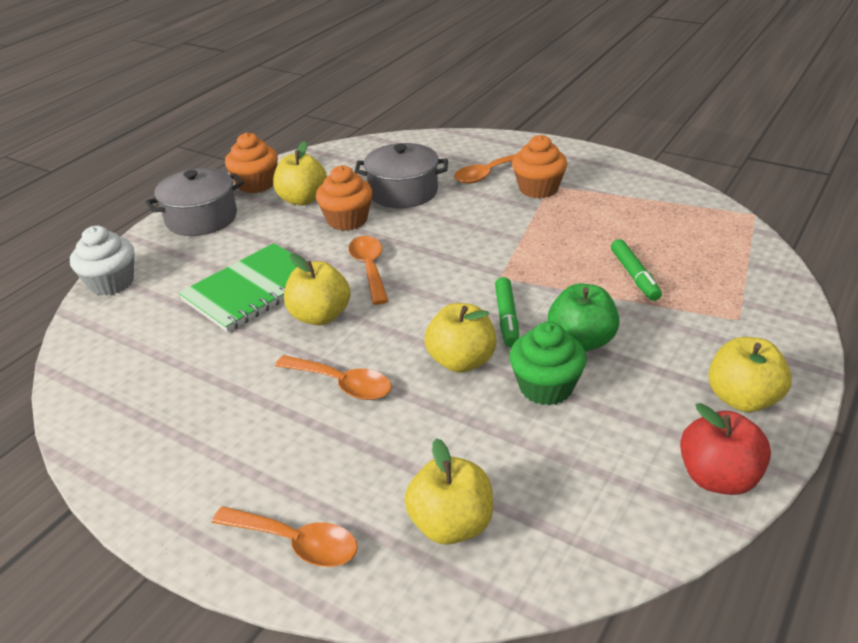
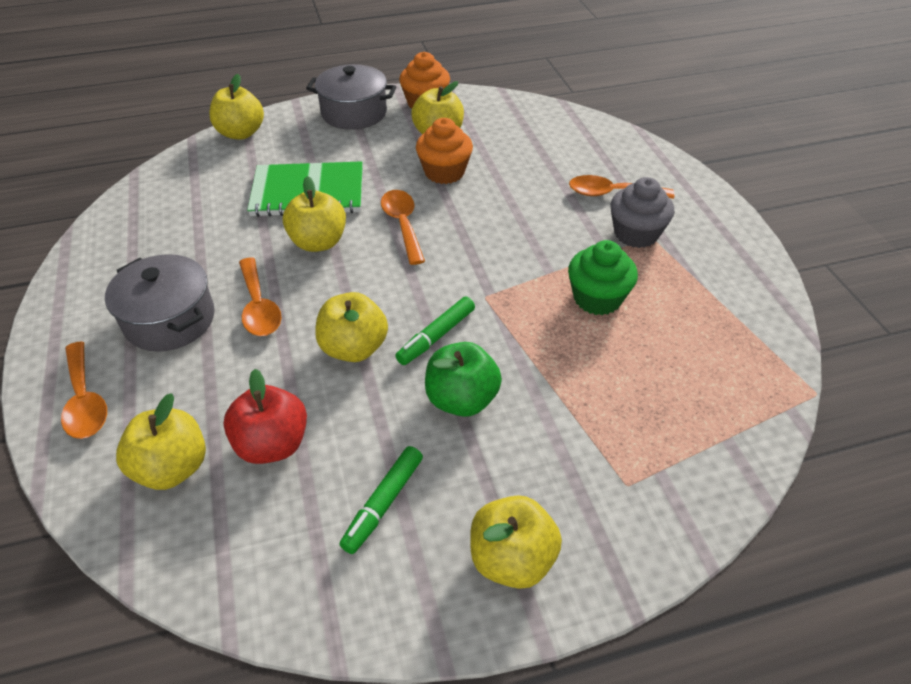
camera: 40 degrees right, 10 degrees up
white cupcake [70,226,134,296] -> yellow apple [209,74,264,139]
orange spoon [349,236,388,305] -> orange spoon turned 45 degrees counterclockwise [381,190,425,265]
grey pot [354,143,448,208] -> grey pot moved to [105,254,215,352]
green cupcake [509,322,587,406] -> green cupcake moved to [568,240,638,315]
orange cupcake [512,135,567,198] -> grey cupcake [611,177,674,248]
green marker [611,239,662,301] -> green marker moved to [339,446,423,554]
red apple [680,403,771,495] -> red apple moved to [223,369,307,464]

